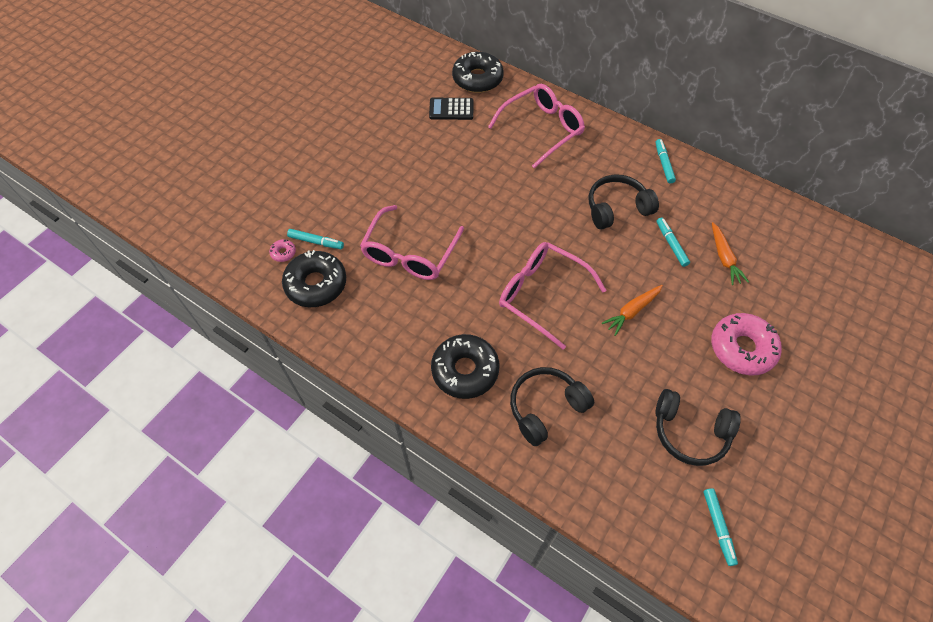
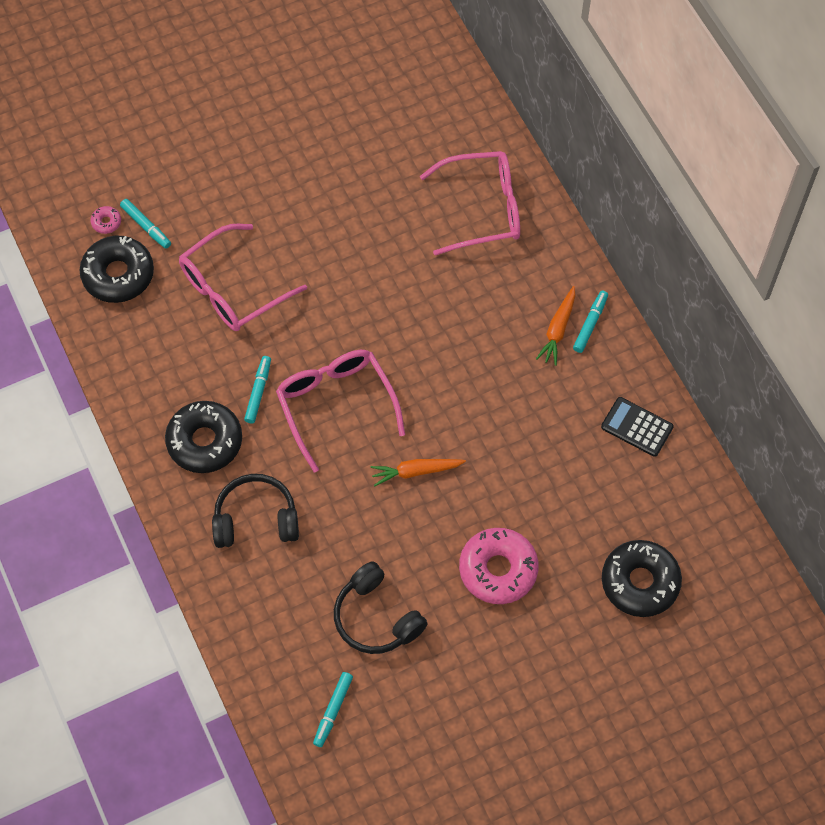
camera: 30 degrees right, 5 degrees up
black calculator [429,98,473,120] -> black calculator moved to [601,397,674,457]
black donut [452,52,504,93] -> black donut moved to [602,540,682,617]
black headphones [588,174,659,229] -> none
turquoise marker [657,217,690,267] -> turquoise marker moved to [244,356,271,424]
orange carrot [712,222,749,285] -> orange carrot moved to [536,286,576,366]

